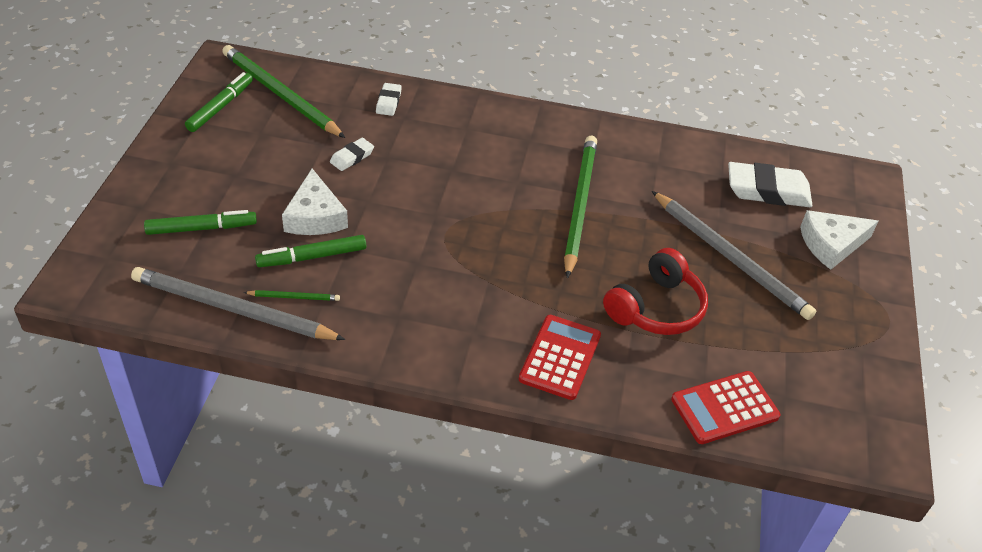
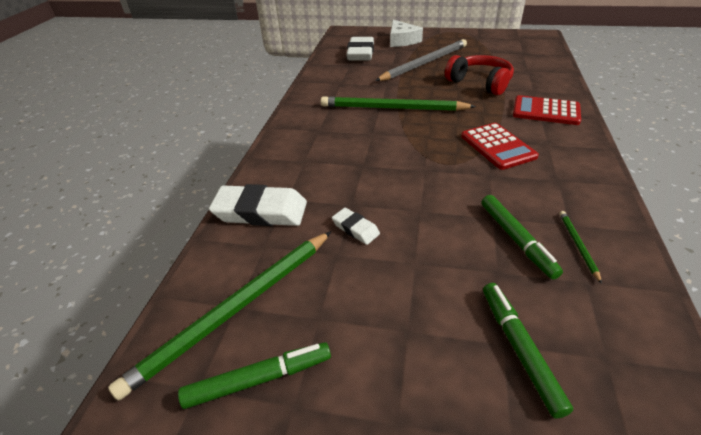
camera: 85 degrees left, 5 degrees down
grey pencil [131,267,346,340] -> none
green marker [185,72,253,132] -> green marker turned 135 degrees clockwise [178,342,331,409]
white cheese [282,169,348,235] -> none
white eraser [376,83,402,116] -> white eraser [209,184,307,226], size x1.96
red calculator [671,371,780,444] -> red calculator moved to [461,123,539,170]

